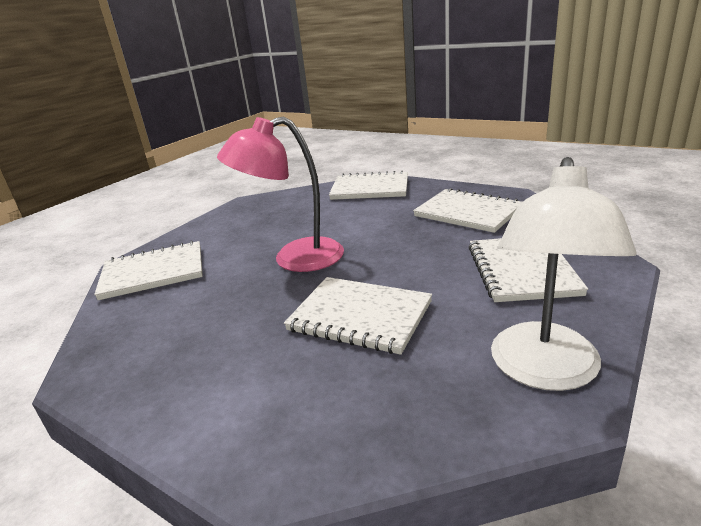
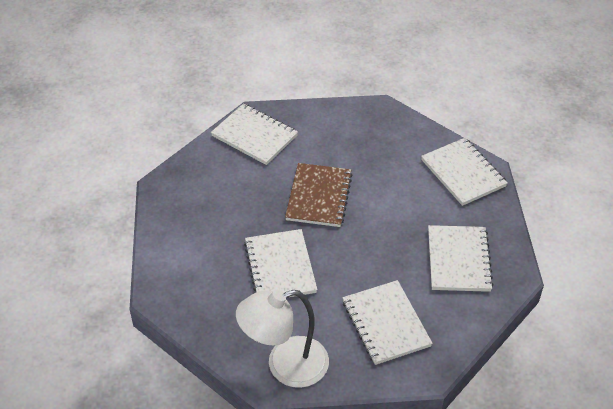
camera: 50 degrees right, 20 degrees up
pink lamp [217,116,344,272] -> brown notebook [285,163,353,227]
white notebook [469,238,588,302] -> white notebook turned 75 degrees counterclockwise [343,280,433,365]

